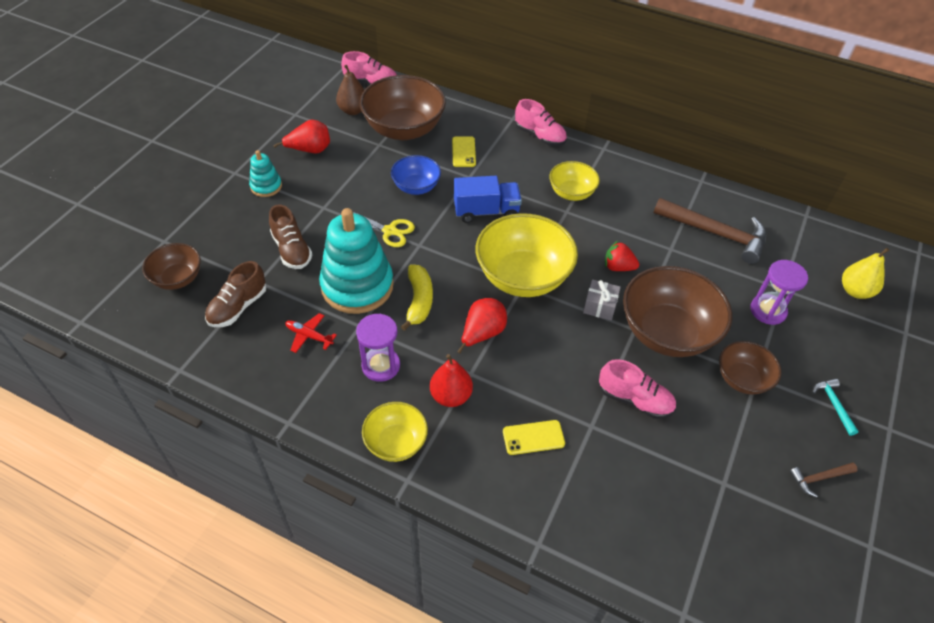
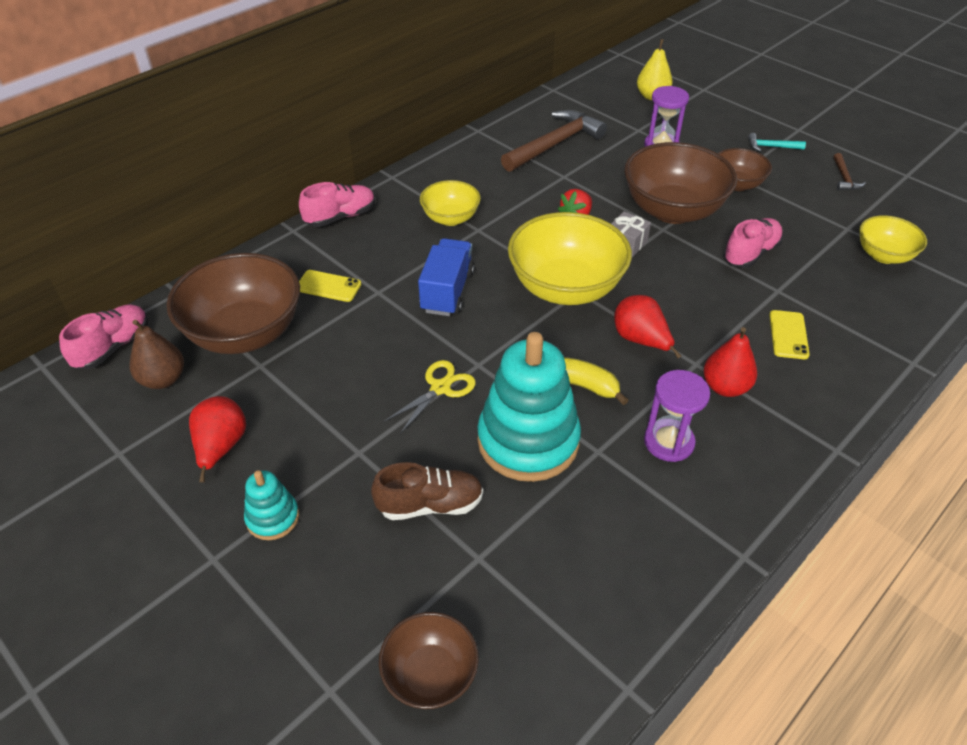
camera: 70 degrees left, 5 degrees down
brown shoe [205,261,266,327] -> none
red plane [285,313,337,353] -> none
yellow bowl [362,402,428,462] -> yellow bowl moved to [860,215,927,264]
blue bowl [391,155,441,195] -> none

